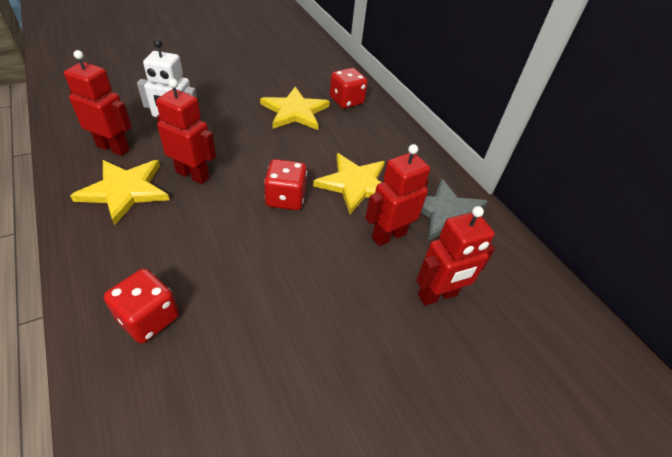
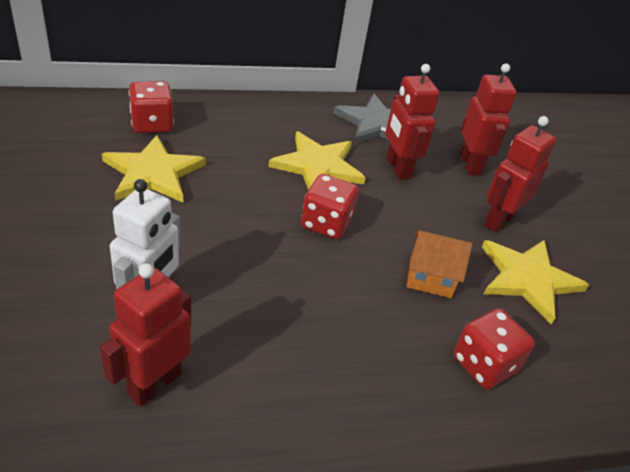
camera: 75 degrees left, 5 degrees down
yellow star [70,160,170,225] -> yellow star moved to [482,240,589,325]
red robot [156,79,216,184] -> red robot moved to [484,116,556,232]
none -> orange house [407,230,472,298]

